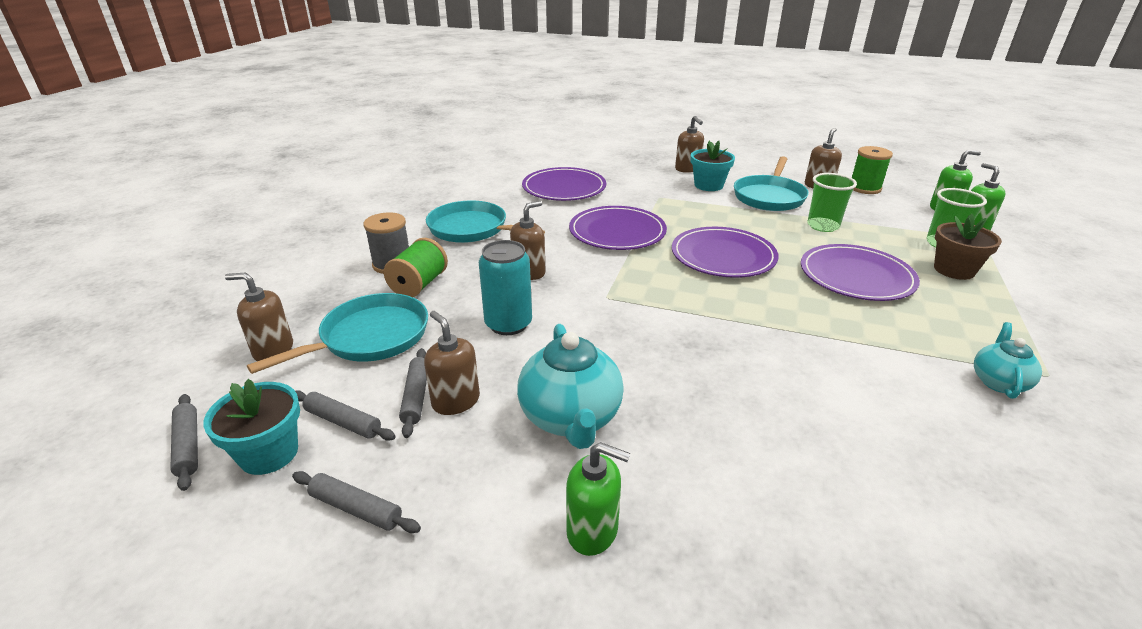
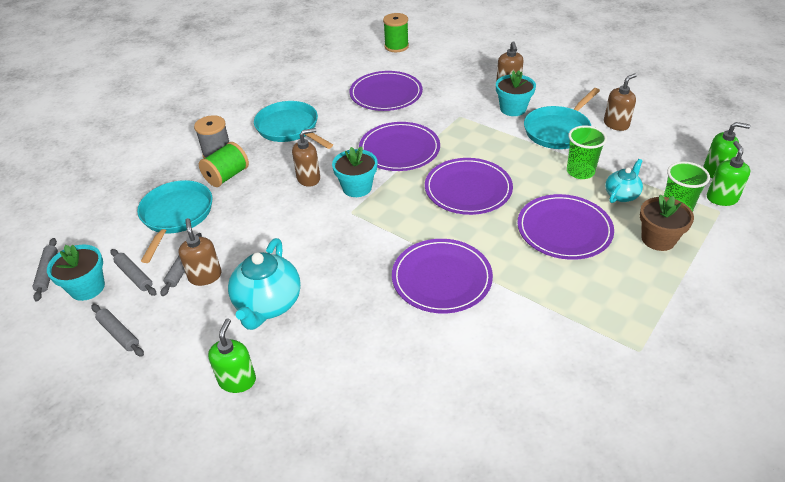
camera: 20 degrees right, 10 degrees up
brown soap dispenser [225,273,293,361] -> none
turquoise pan [247,293,428,374] -> turquoise pan turned 60 degrees counterclockwise [137,180,212,263]
turquoise can [479,240,532,335] -> none
green soap dispenser [566,442,630,556] -> green soap dispenser turned 120 degrees counterclockwise [208,318,256,393]
green spool [852,146,893,194] -> green spool moved to [383,13,409,52]
turquoise teapot [974,322,1042,399] -> turquoise teapot moved to [605,159,643,203]
none -> turquoise flower pot [332,146,378,197]
none -> purple plate [392,239,493,313]

